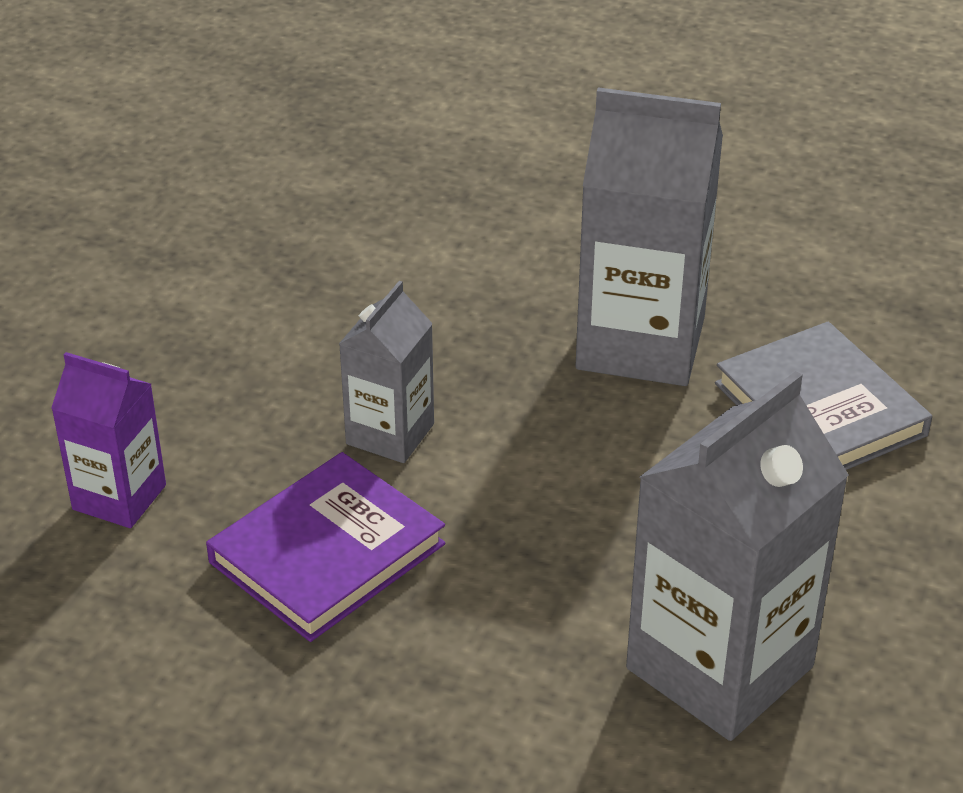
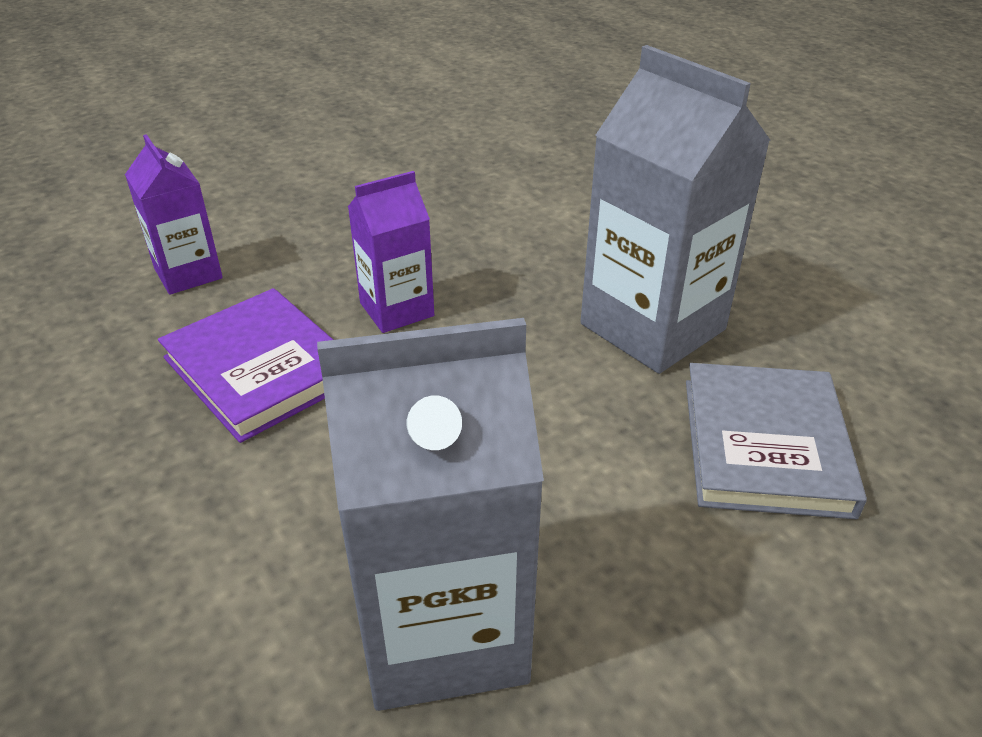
camera: 35 degrees right, 0 degrees up
purple book [206,452,445,642] -> purple book turned 60 degrees clockwise [158,288,333,443]
grey carton [339,281,434,463] -> purple carton [348,171,434,333]

